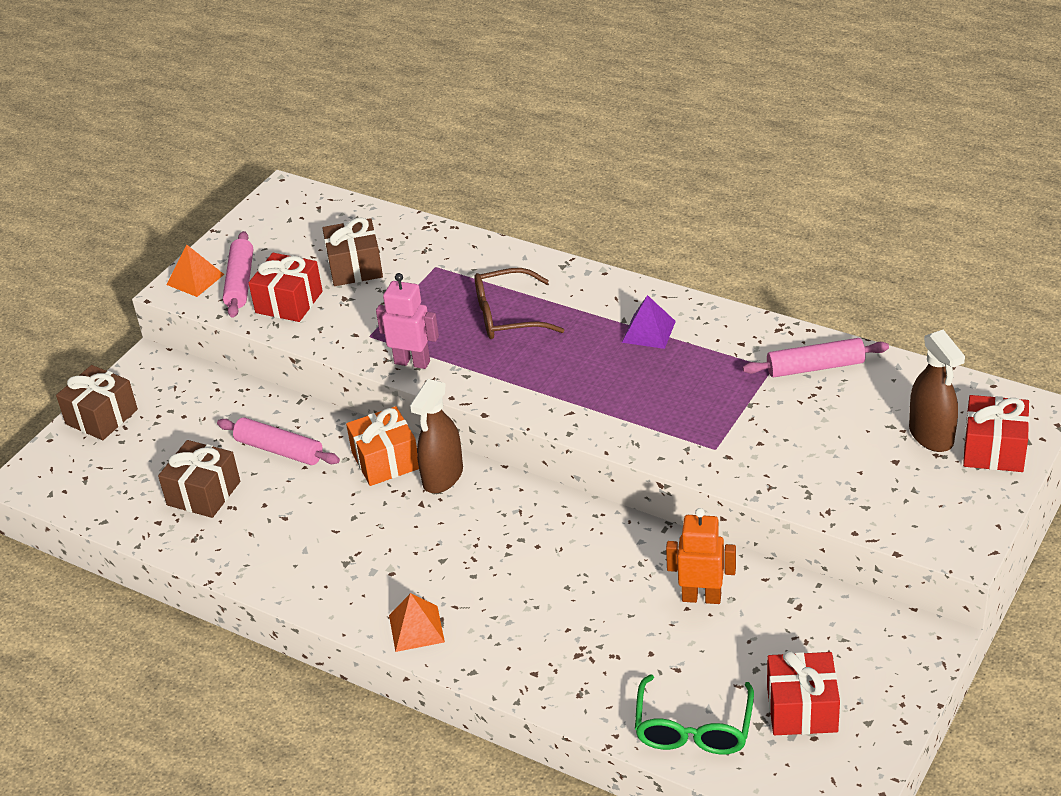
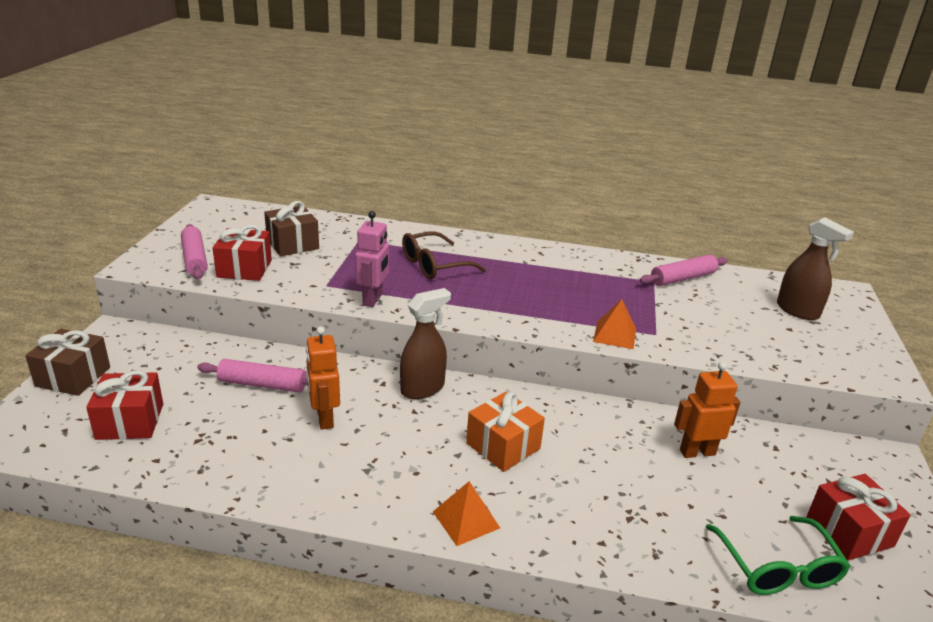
camera: 25 degrees left, 10 degrees down
brown gift [158,440,240,518] -> none
orange pyramid [166,244,224,297] -> orange pyramid moved to [593,299,636,349]
orange gift [346,406,419,486] -> orange gift moved to [466,392,545,472]
pink robot [376,273,439,369] -> pink robot turned 105 degrees clockwise [355,211,389,307]
brown spray bottle [410,379,463,493] -> brown spray bottle turned 135 degrees counterclockwise [400,288,451,399]
purple pyramid [622,295,676,349] -> none
red gift [963,395,1029,472] -> red gift moved to [86,370,163,440]
none -> orange robot [306,326,340,430]

